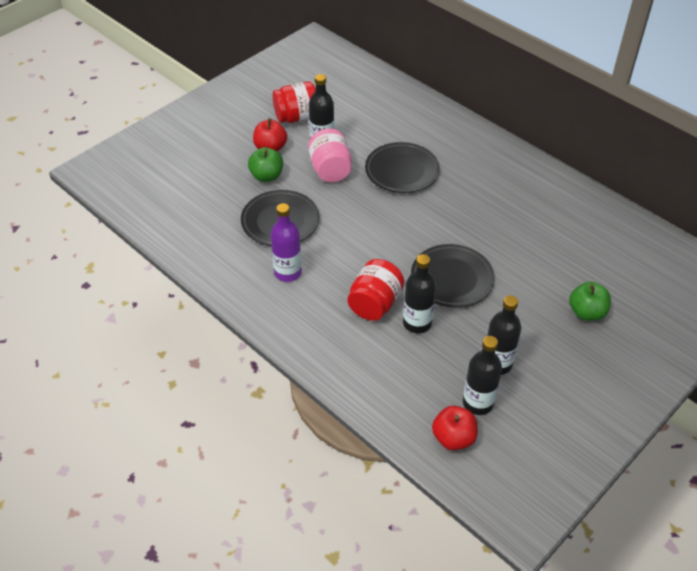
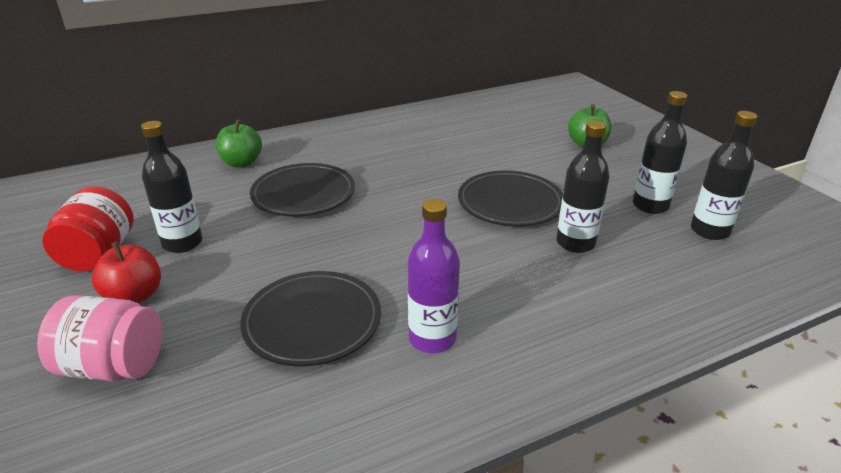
camera: 70 degrees left, 15 degrees down
green apple [248,147,283,182] -> green apple moved to [215,119,262,168]
pink jar [308,128,351,182] -> pink jar moved to [37,295,162,381]
red jar [347,259,404,321] -> none
red apple [432,406,478,451] -> none

